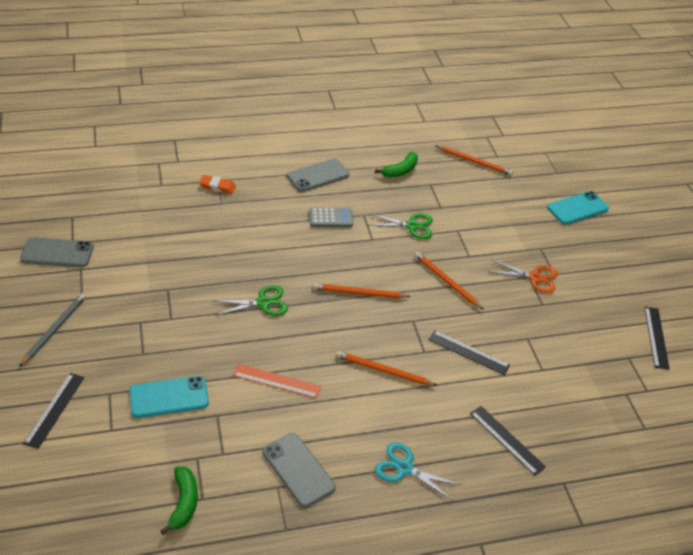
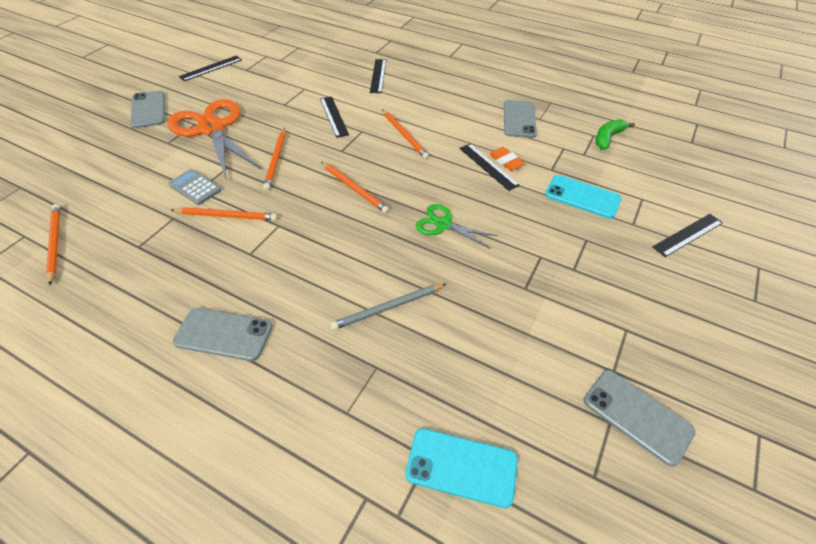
camera: 135 degrees left, 5 degrees up
grey pencil [19,293,86,367] -> grey pencil moved to [330,284,446,330]
orange eraser [199,175,236,194] -> orange eraser moved to [489,147,525,171]
orange ruler [233,364,321,398] -> black ruler [459,144,520,191]
grey calculator [309,208,353,227] -> grey calculator moved to [168,169,221,205]
green scissors [367,213,433,239] -> orange pencil [171,207,277,220]
green banana [375,152,418,178] -> none
turquoise scissors [375,442,461,501] -> none
orange scissors [491,259,558,293] -> orange scissors [167,99,261,178], size x1.95
turquoise phone [547,191,609,225] -> turquoise phone moved to [405,428,518,508]
none -> grey phone [130,90,165,128]

